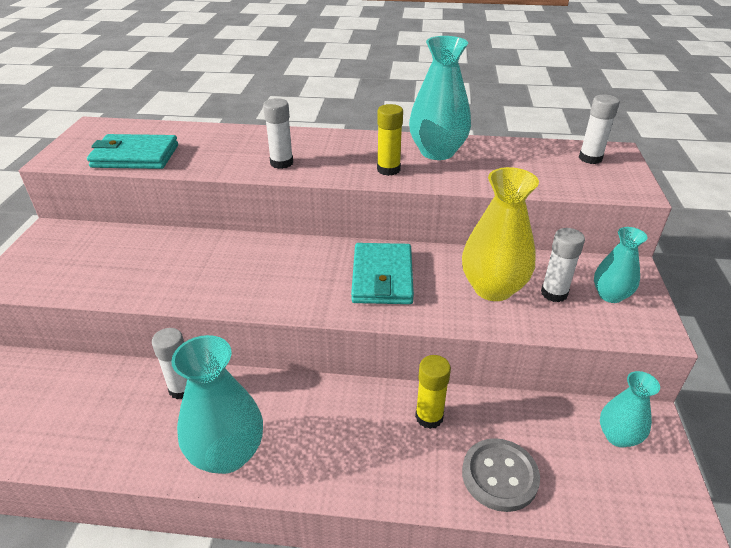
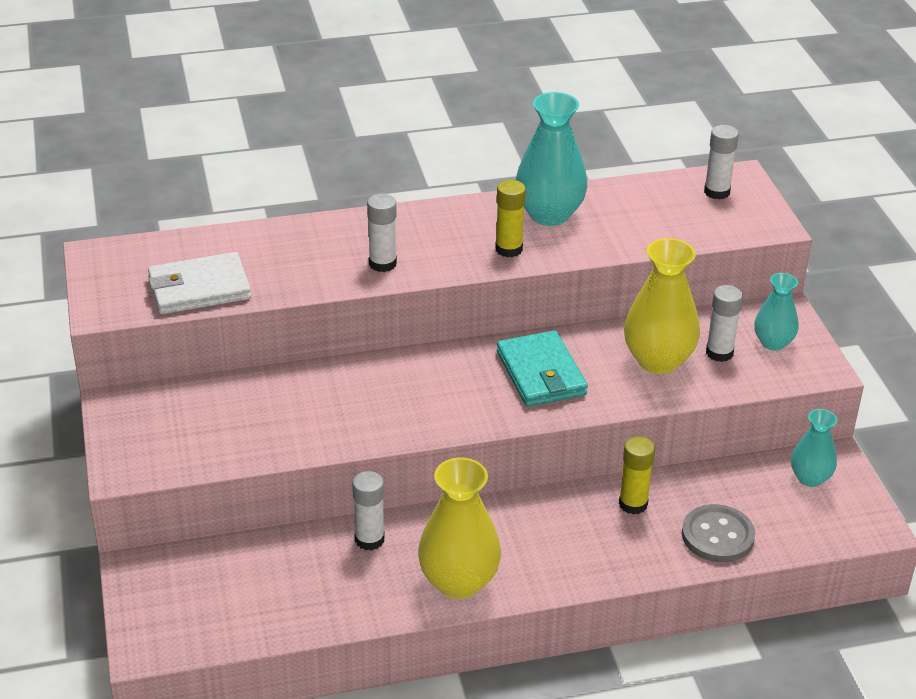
camera: 20 degrees left, 0 degrees up
turquoise wallet [87,134,178,169] -> white wallet [148,252,251,314]
turquoise vase [171,335,263,474] -> yellow vase [418,458,501,599]

